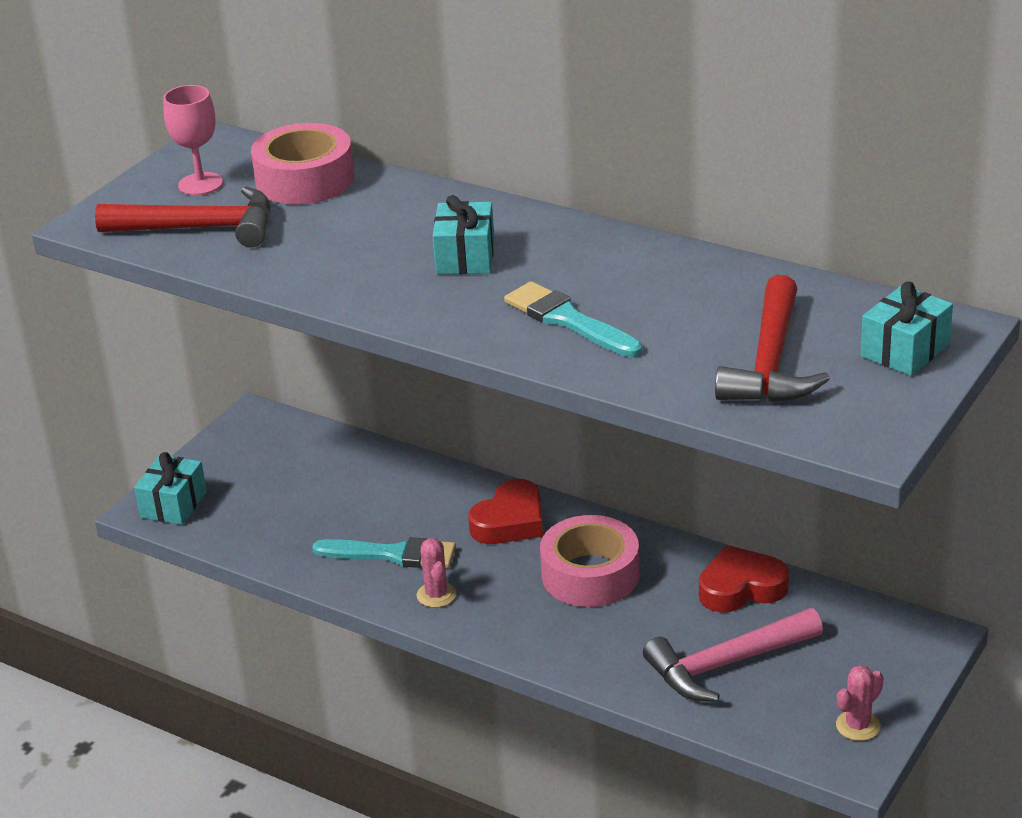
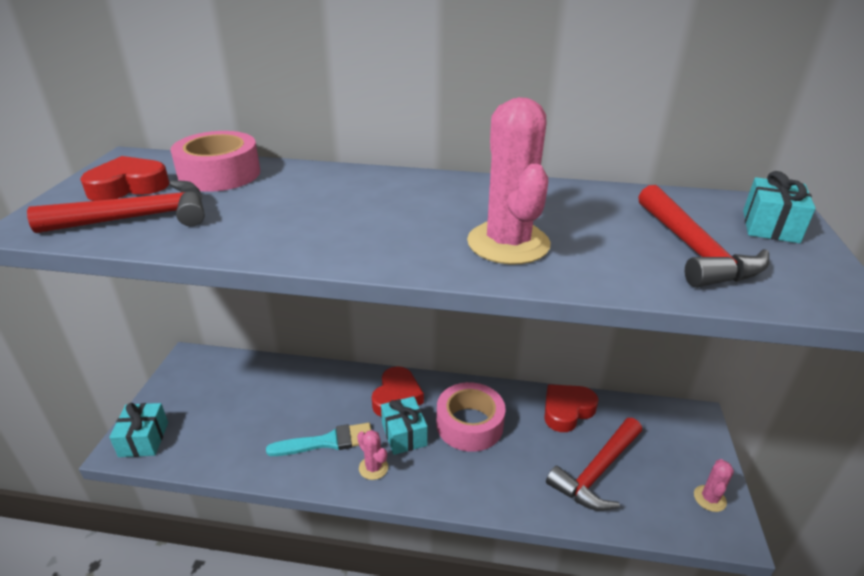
camera: 25 degrees left, 0 degrees up
pink goblet [163,85,223,195] -> red heart [80,156,170,201]
turquoise gift [432,195,495,274] -> turquoise gift moved to [381,396,428,455]
turquoise brush [504,281,642,357] -> pink cactus [467,97,551,264]
pink hammer [643,608,823,702] -> red hammer [546,418,642,511]

